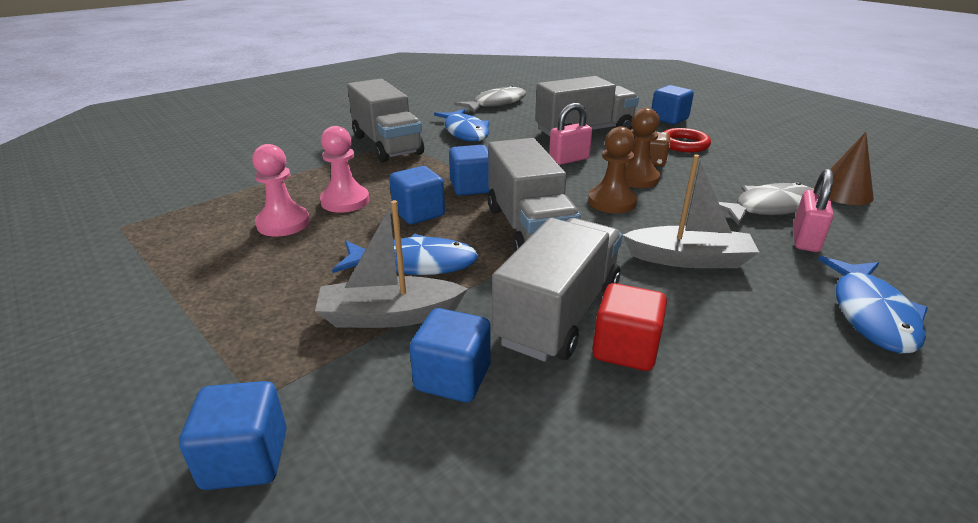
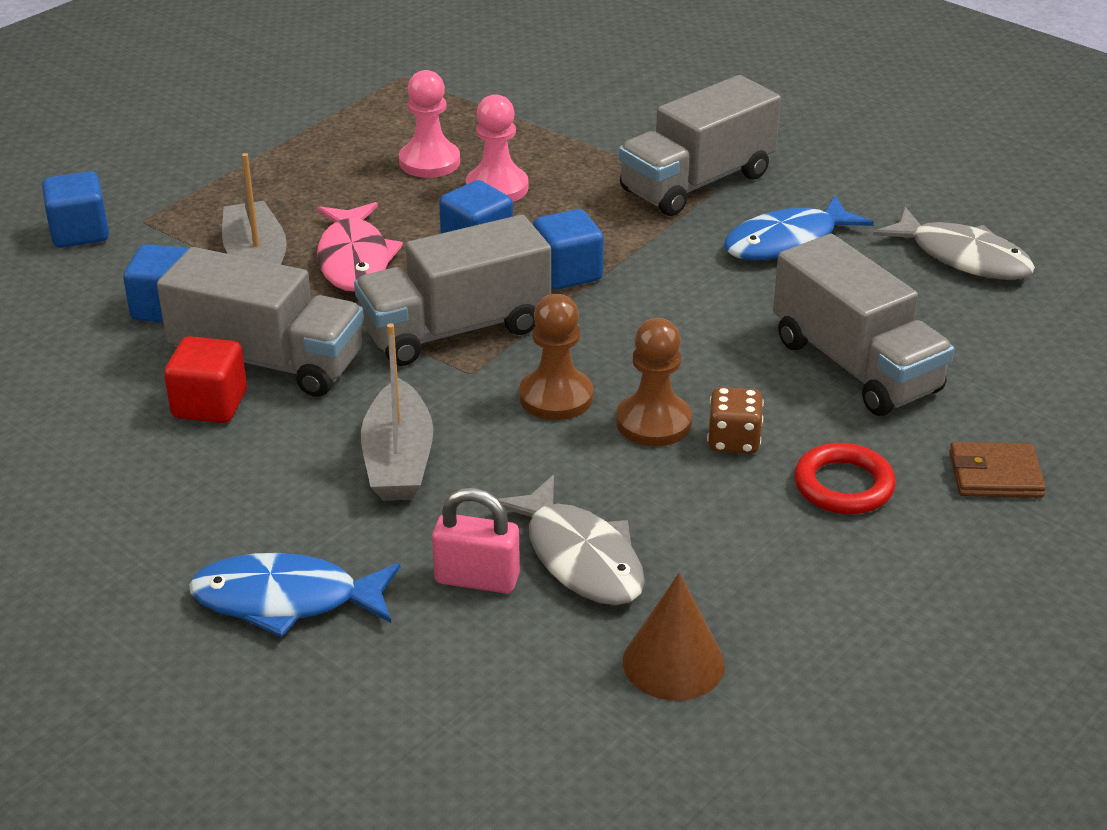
camera: 80 degrees right, 5 degrees up
blue fish [332,234,478,275] -> pink fish [317,202,403,292]
pink padlock [549,103,592,165] -> none
blue cube [651,85,694,124] -> brown wallet [949,442,1046,498]

